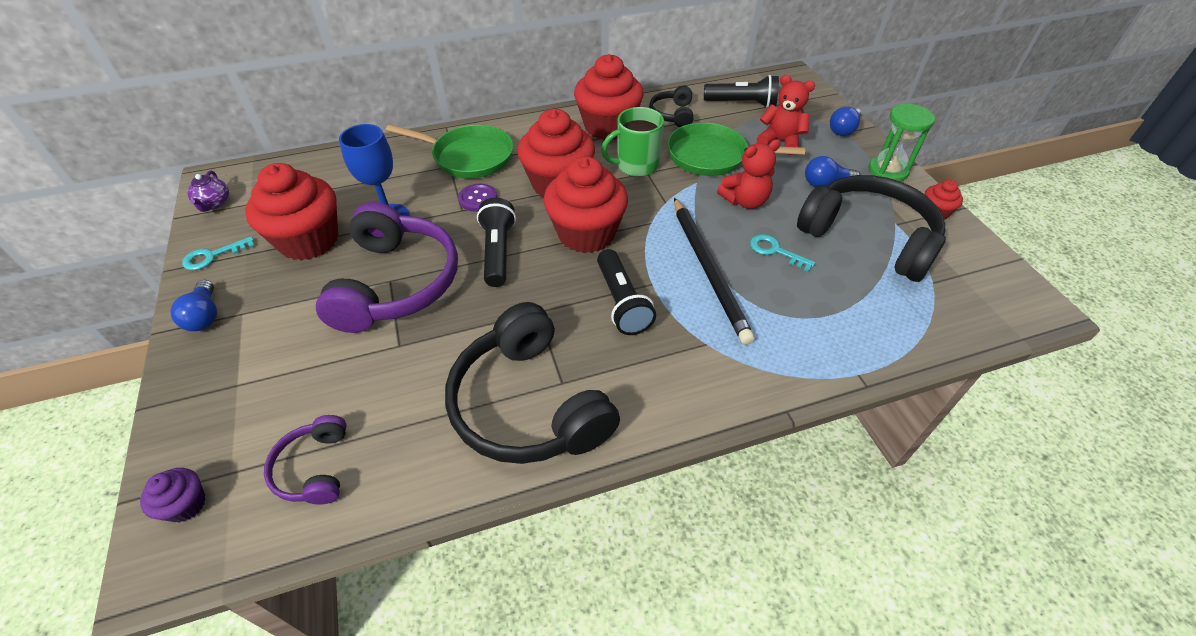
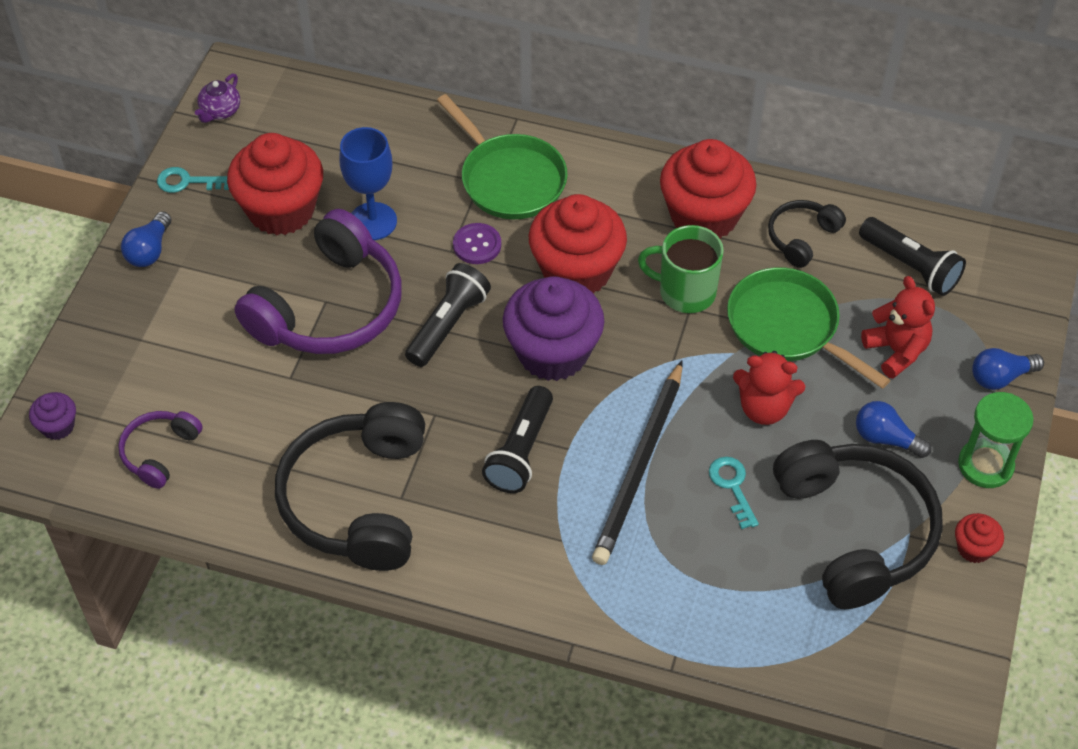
camera: 35 degrees right, 5 degrees up
red cupcake [544,156,628,253] -> purple cupcake [503,276,604,381]

